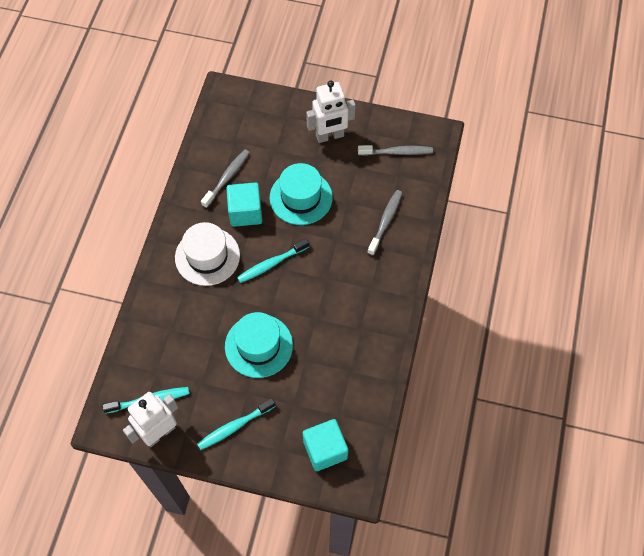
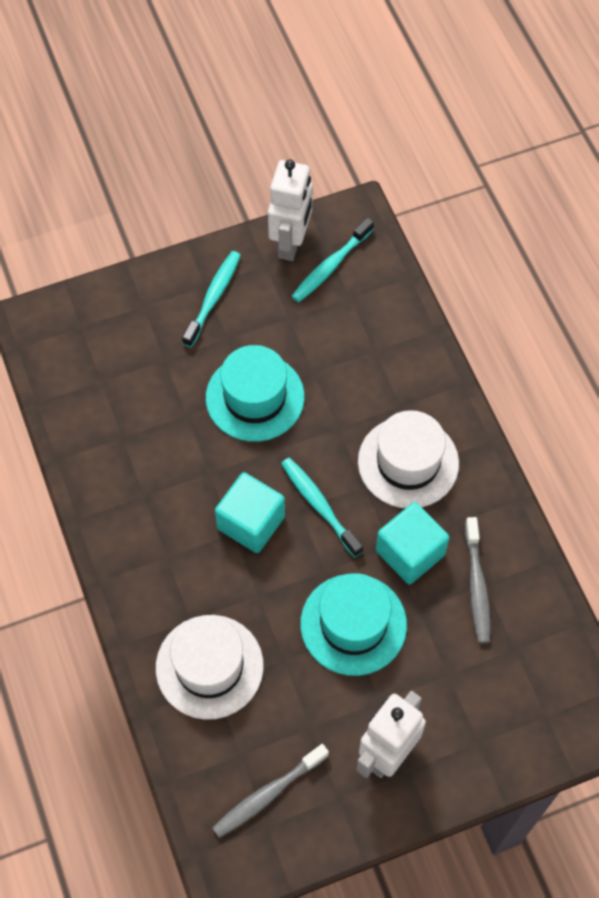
camera: 145 degrees right, 0 degrees up
turquoise toothbrush [237,238,309,283] -> turquoise toothbrush turned 60 degrees counterclockwise [281,458,363,557]
turquoise cube [303,419,348,471] -> turquoise cube moved to [215,472,285,553]
grey toothbrush [367,190,402,256] -> white hat [156,615,264,720]

